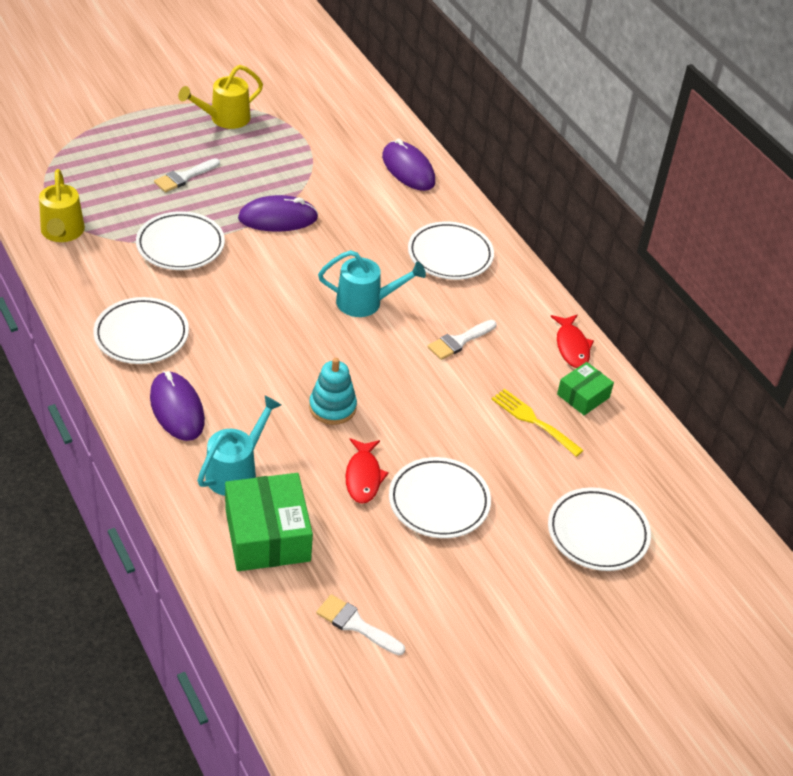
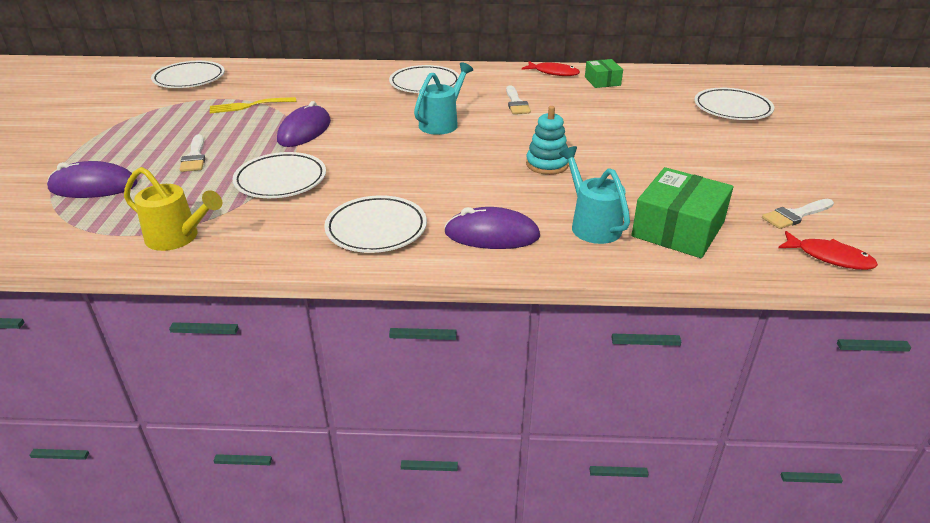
camera: 55 degrees left, 10 degrees down
yellow watering can [178,65,263,129] -> none
green box [225,473,313,571] -> green box turned 75 degrees counterclockwise [631,167,733,258]
red fish [345,438,389,503] -> red fish moved to [778,231,878,270]
purple mouse [382,139,435,191] -> purple mouse moved to [47,161,137,198]
white plate [389,457,491,538] -> white plate moved to [151,61,225,88]
yellow fork [492,389,584,457] -> yellow fork moved to [210,97,296,113]

